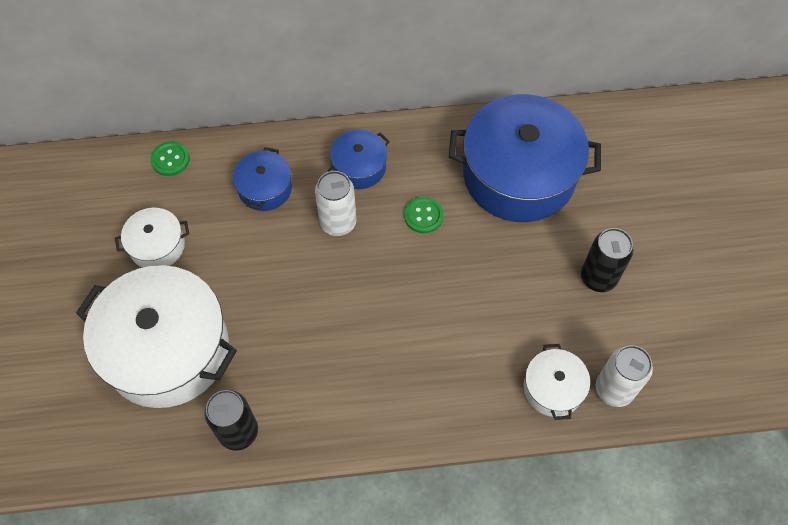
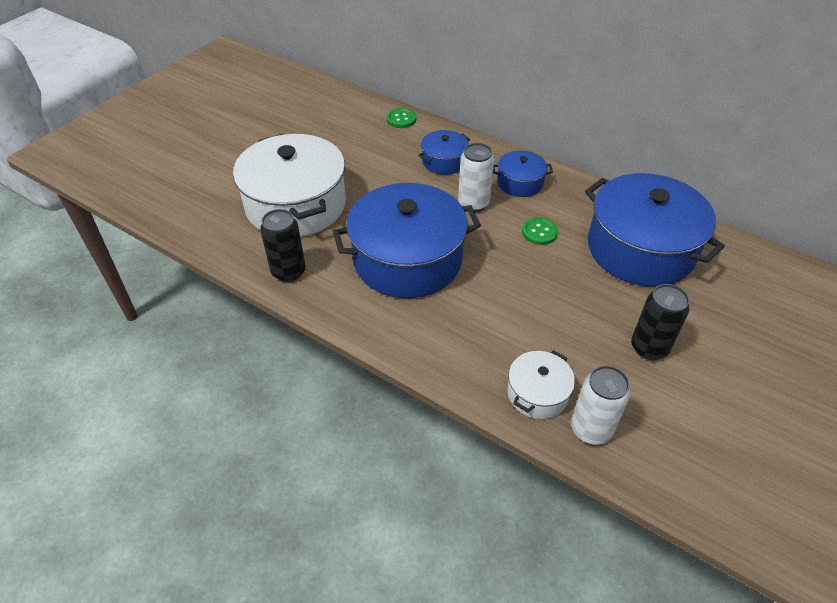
camera: 40 degrees right, 15 degrees down
white pot [115,208,189,268] -> none
none -> blue pot [333,183,481,298]

